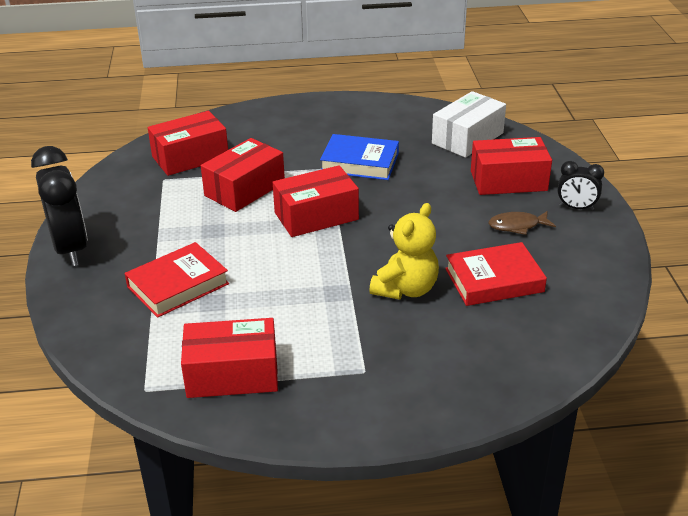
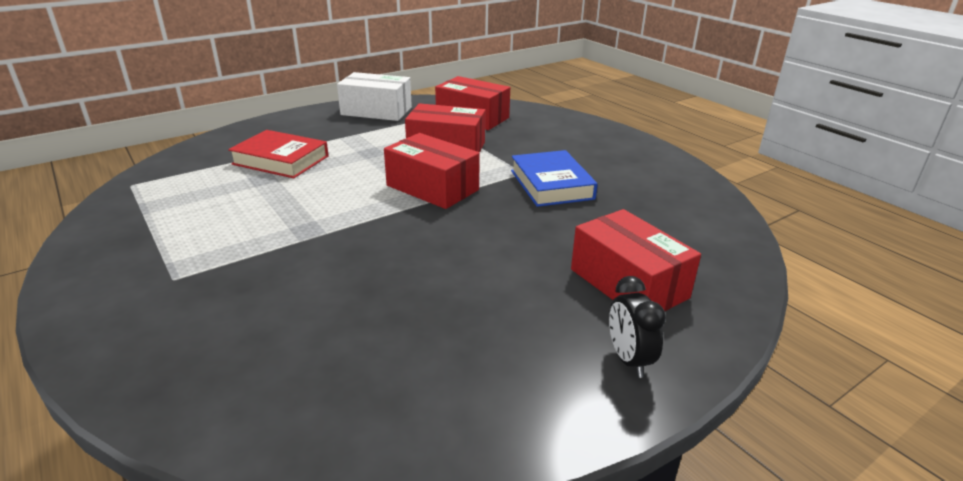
camera: 60 degrees right, 5 degrees down
black clock [31,146,88,266] -> none
red box [181,318,278,398] -> none
yellow teddy bear [369,203,439,300] -> none
white box [432,91,506,158] -> white box moved to [337,72,412,121]
red book [445,242,547,306] -> none
brown fish [489,211,556,235] -> none

